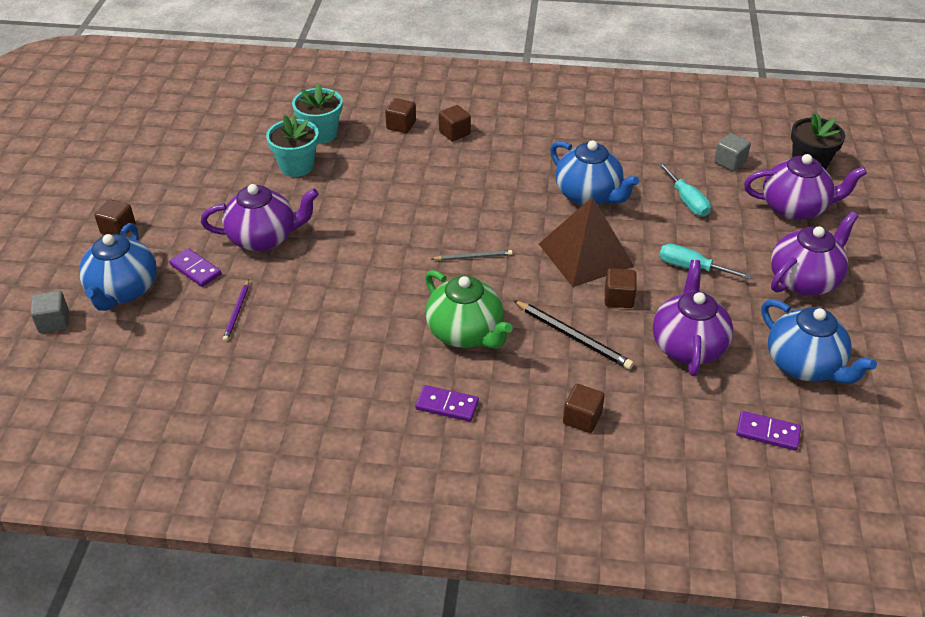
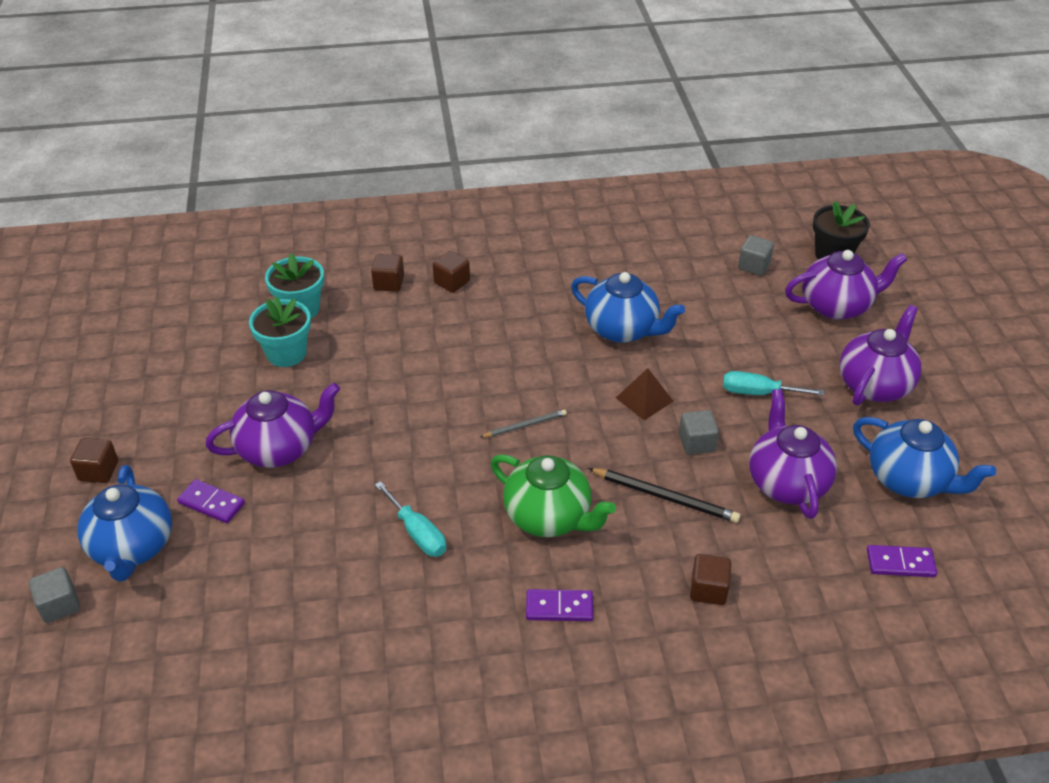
camera: 15 degrees left, 0 degrees up
purple pencil [223,279,249,342] -> none
brown pyramid [539,197,634,287] -> brown pyramid [616,368,673,420], size x0.53
brown cube [605,268,637,308] -> grey cube [679,410,719,455]
turquoise screwdriver [658,163,711,216] -> turquoise screwdriver moved to [375,481,446,557]

